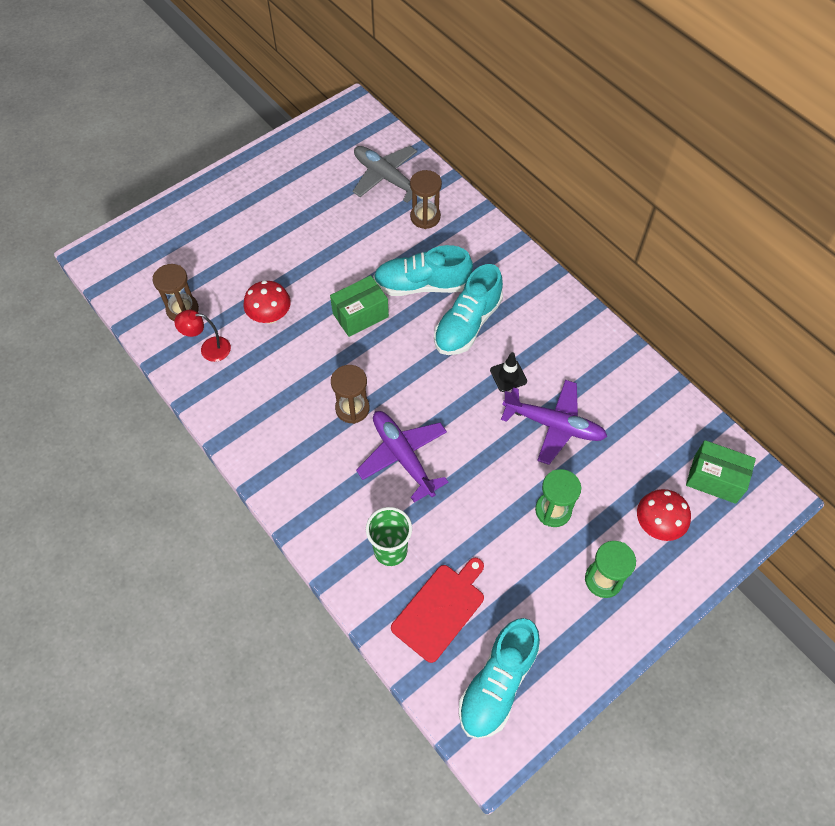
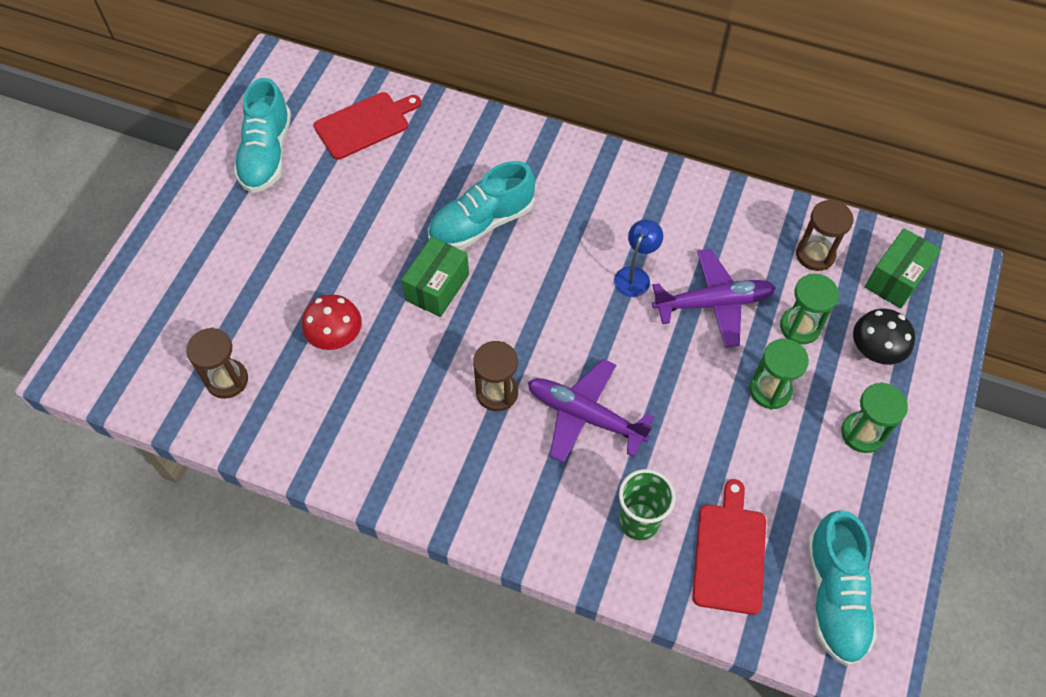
camera: 30 degrees left, 0 degrees up
red lamp [174,310,231,362] -> none
grey plane [353,146,417,203] -> red cutting board [314,92,421,160]
brown hourglass [410,170,442,229] -> brown hourglass moved to [796,200,853,271]
turquoise shoe [434,264,503,355] -> turquoise shoe moved to [234,78,291,193]
black traffic cone [490,352,527,392] -> blue lamp [614,219,663,297]
red mushroom [637,489,691,541] -> black mushroom [853,308,915,365]
green box [686,440,756,504] -> green box turned 45 degrees counterclockwise [865,228,941,308]
none -> green hourglass [780,274,839,345]

